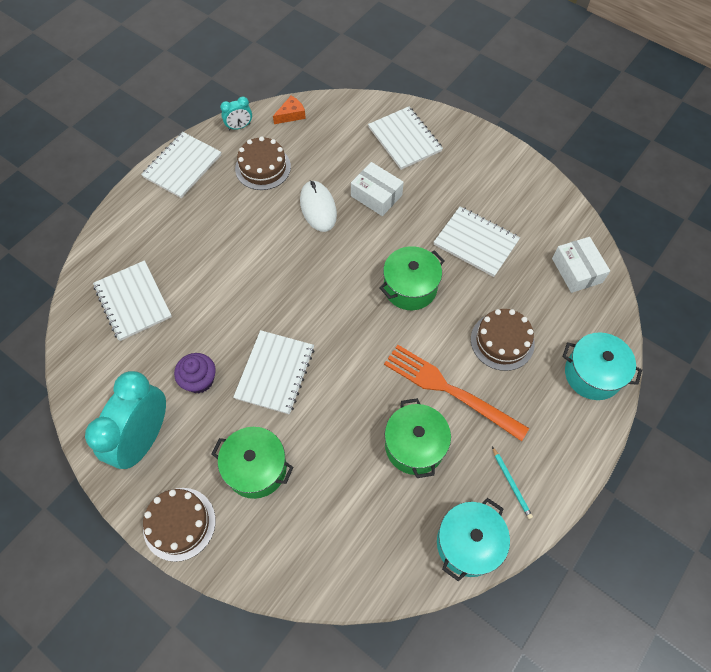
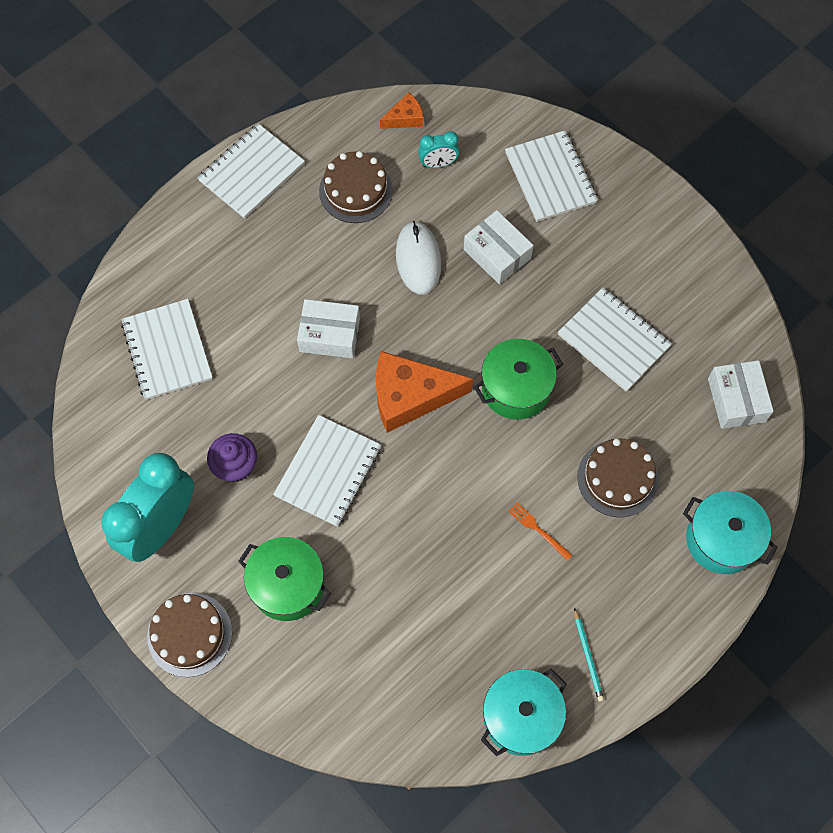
camera: 10 degrees right, 5 degrees up
turquoise clock [220,96,252,130] -> turquoise clock moved to [418,131,459,168]
orange fork [384,345,529,441] -> orange fork [508,502,572,561], size x0.40
green pot [385,398,451,478] -> none
none -> white box [297,299,360,358]
none -> orange cheese [376,351,473,433]

